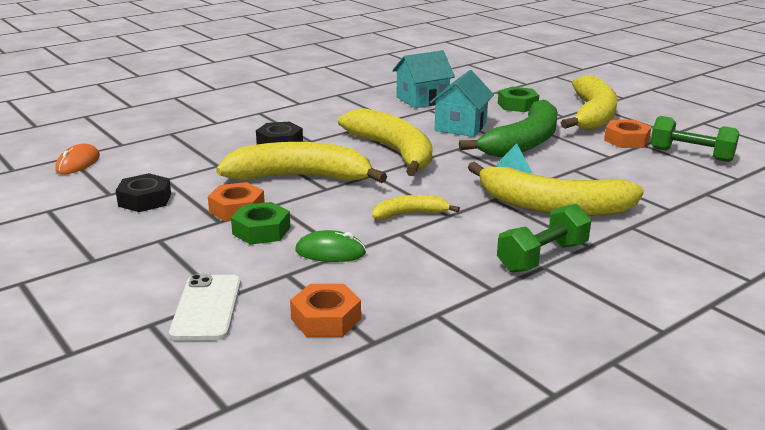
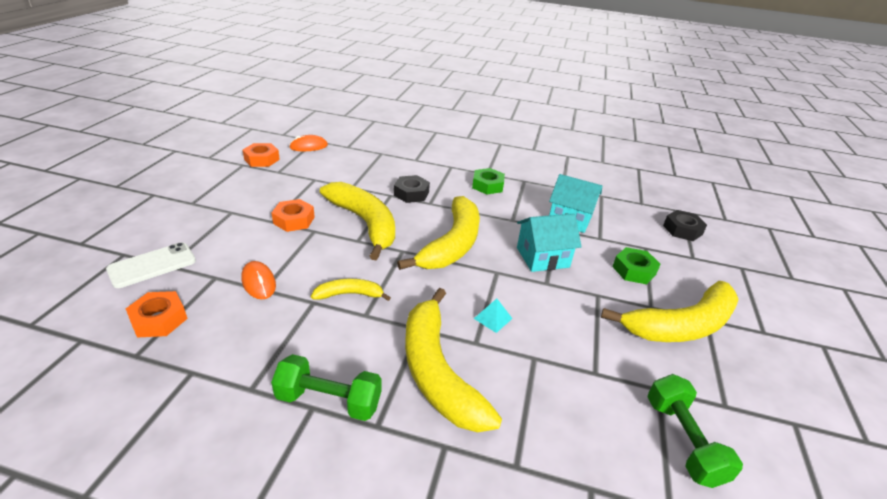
camera: 50 degrees right, 10 degrees up
black nut [116,173,171,212] -> black nut moved to [663,210,707,241]
green nut [231,202,291,245] -> green nut moved to [472,168,505,195]
green mouse [295,230,366,262] -> orange mouse [241,261,276,299]
yellow banana [372,195,460,220] -> yellow banana turned 45 degrees counterclockwise [311,279,391,301]
green banana [459,100,558,157] -> none
orange nut [604,120,651,148] -> orange nut moved to [243,143,280,167]

